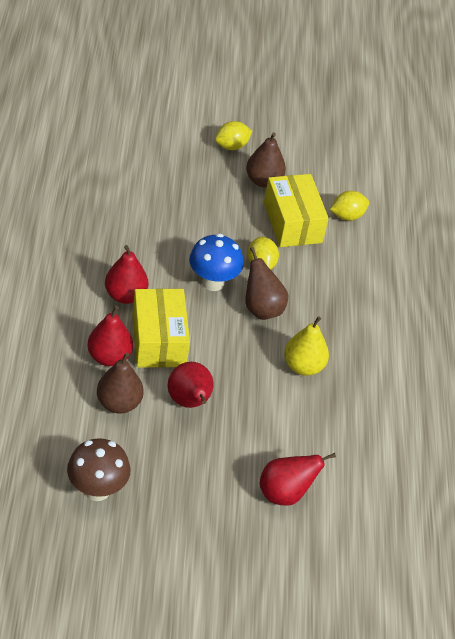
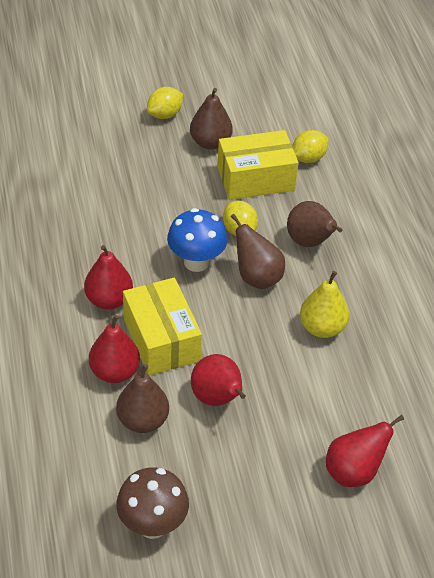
camera: 10 degrees left, 0 degrees up
yellow box [264,174,329,247] -> yellow box turned 75 degrees counterclockwise [217,130,299,200]
none -> brown pear [287,201,342,247]

